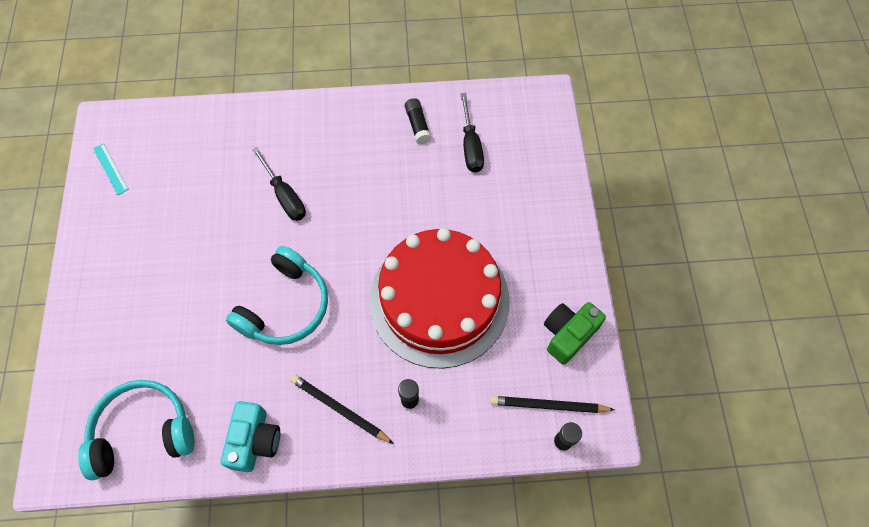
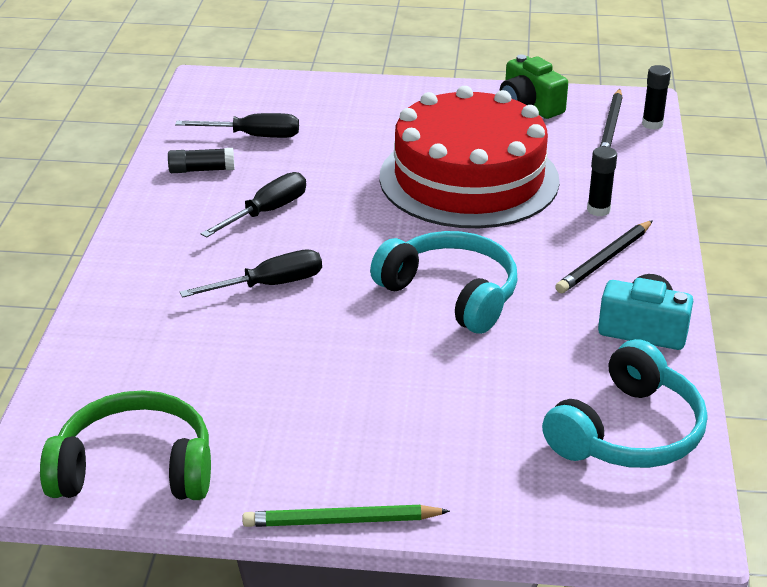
camera: 80 degrees left, 30 degrees down
turquoise headphones [78,380,194,480] -> turquoise headphones turned 135 degrees counterclockwise [542,339,707,468]
turquoise ruler [93,143,129,195] -> green headphones [40,390,211,500]
none -> black screwdriver [201,172,306,238]
none -> green pencil [242,505,450,527]

